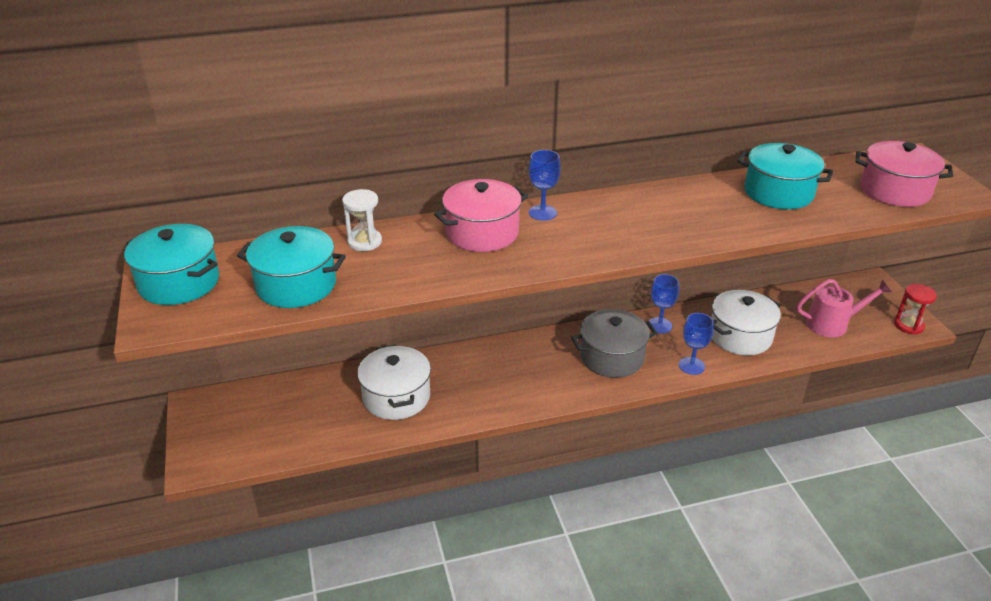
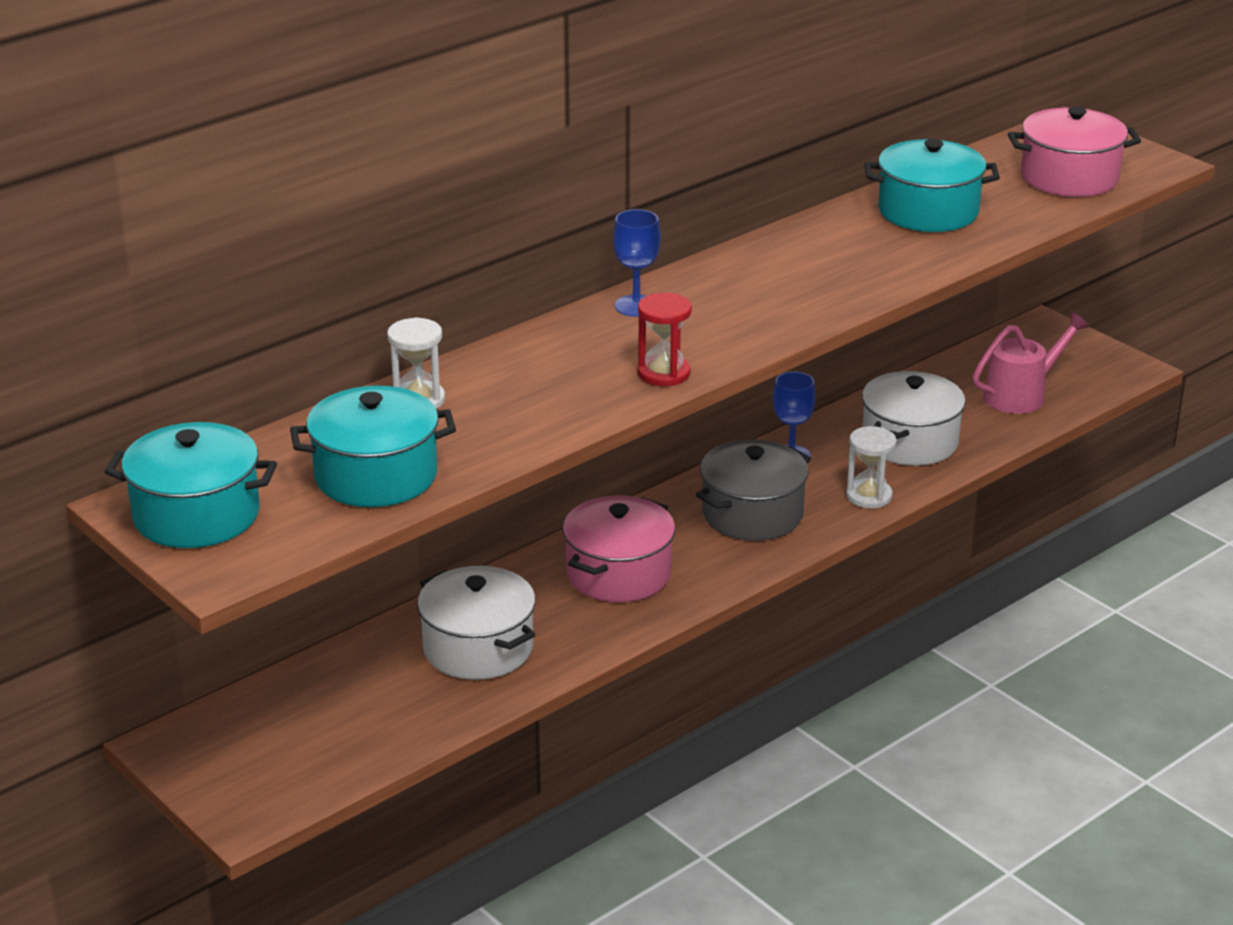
camera: 25 degrees left, 5 degrees down
pink pot [434,179,528,252] -> pink pot moved to [563,496,675,602]
blue goblet [679,313,714,375] -> white hourglass [846,426,897,508]
red hourglass [894,284,937,334] -> red hourglass moved to [638,293,692,386]

